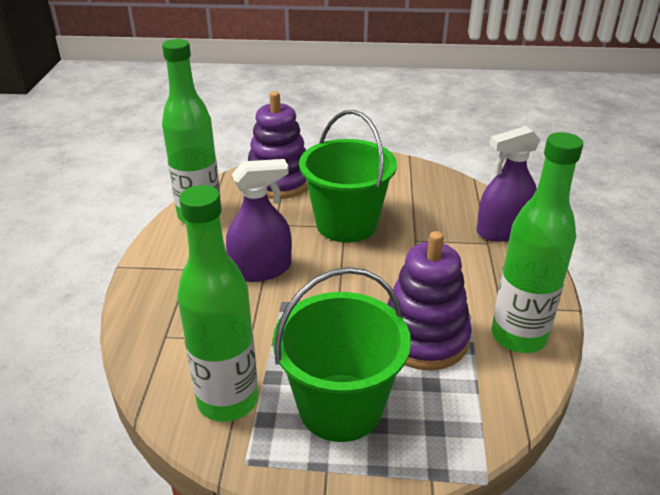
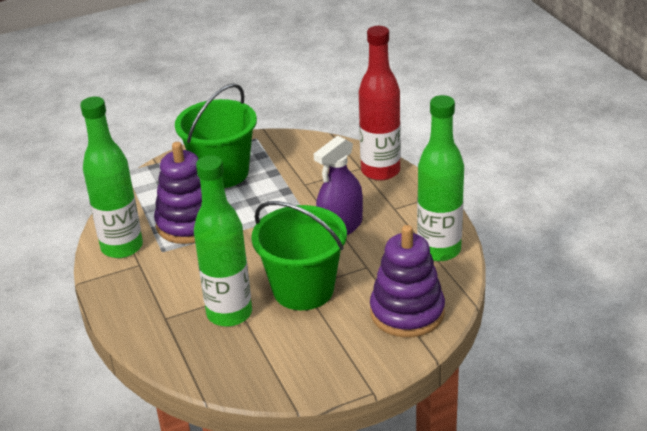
camera: 155 degrees right, 0 degrees up
green bottle [177,185,258,422] -> green bottle moved to [194,155,252,327]
purple spray bottle [477,126,541,242] -> none
none -> red bottle [359,26,401,181]

